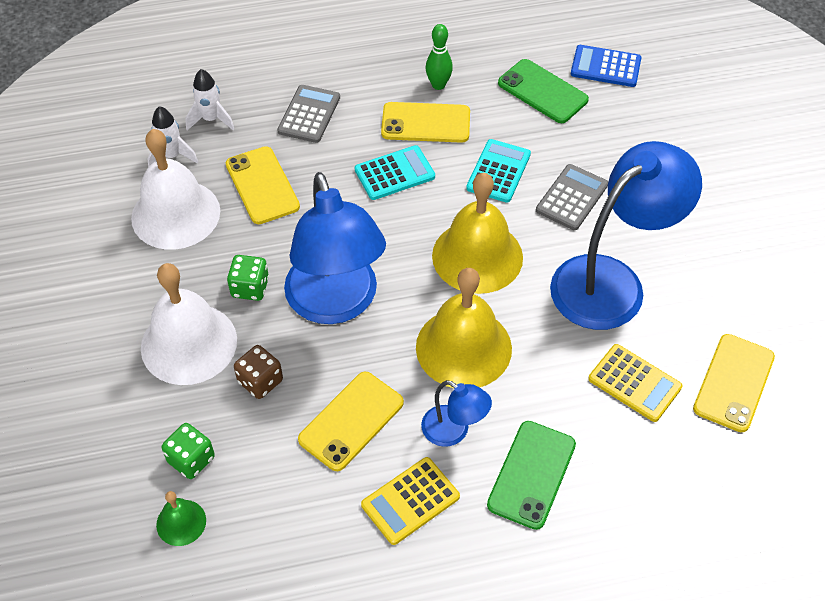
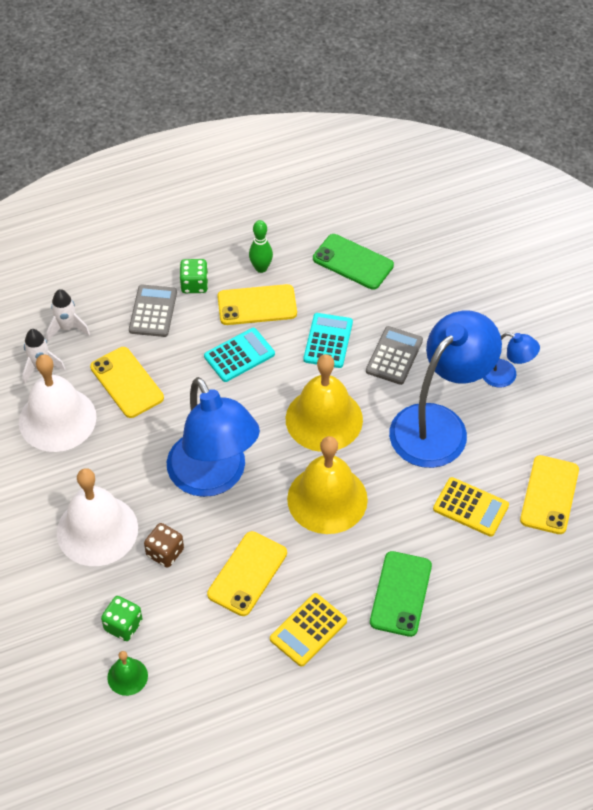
camera: 10 degrees left, 0 degrees up
green dice [227,255,269,301] -> green dice moved to [180,259,208,293]
blue lamp [421,380,492,447] -> blue lamp moved to [483,332,540,387]
blue calculator [571,45,642,87] -> none

